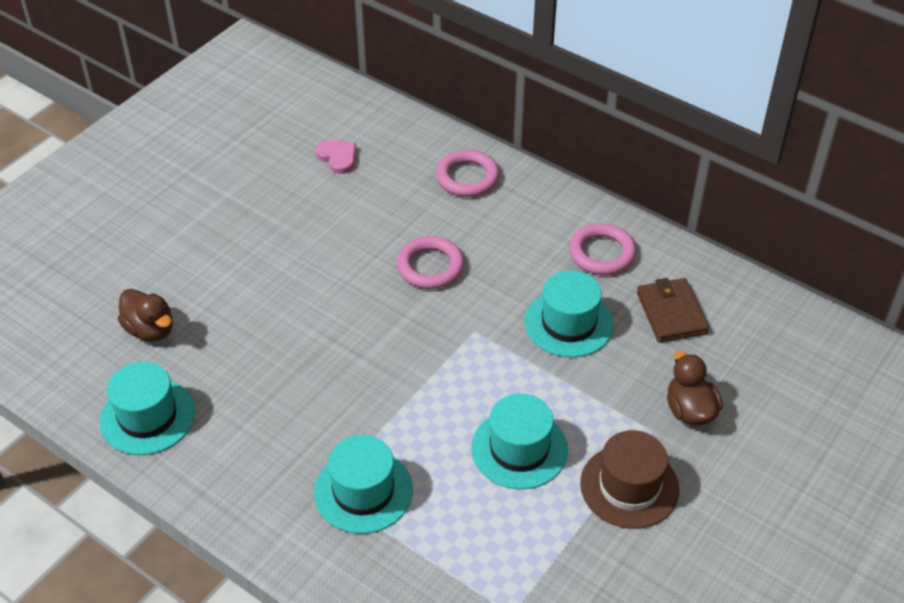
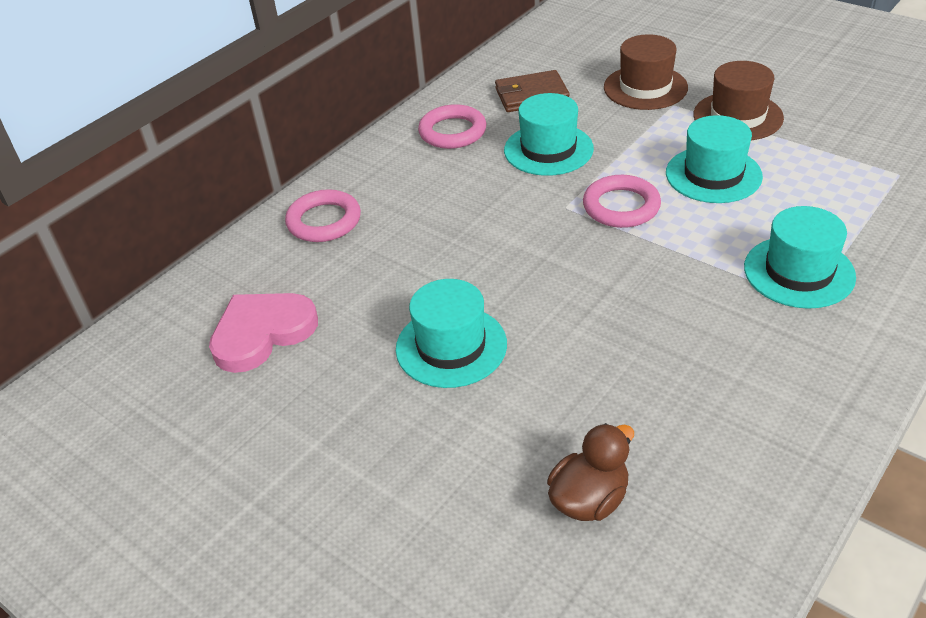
camera: 85 degrees left, 5 degrees down
turquoise hat [100,362,195,455] -> turquoise hat moved to [396,279,507,388]
pink heart [316,140,356,174] -> pink heart [209,293,318,373], size x1.71
pink ring [397,236,464,289] -> pink ring moved to [583,175,661,228]
brown duck [667,351,723,425] -> brown hat [604,34,688,110]

